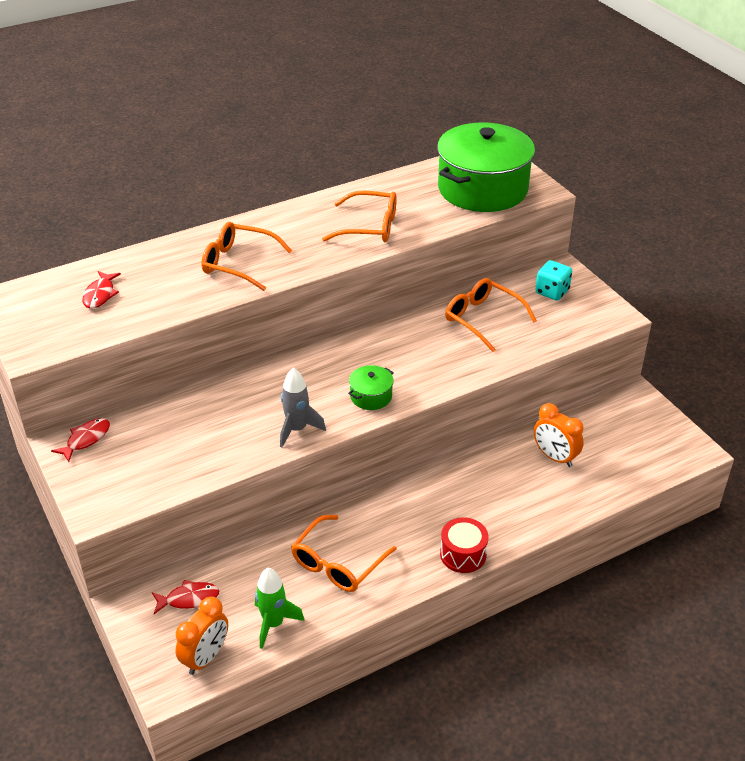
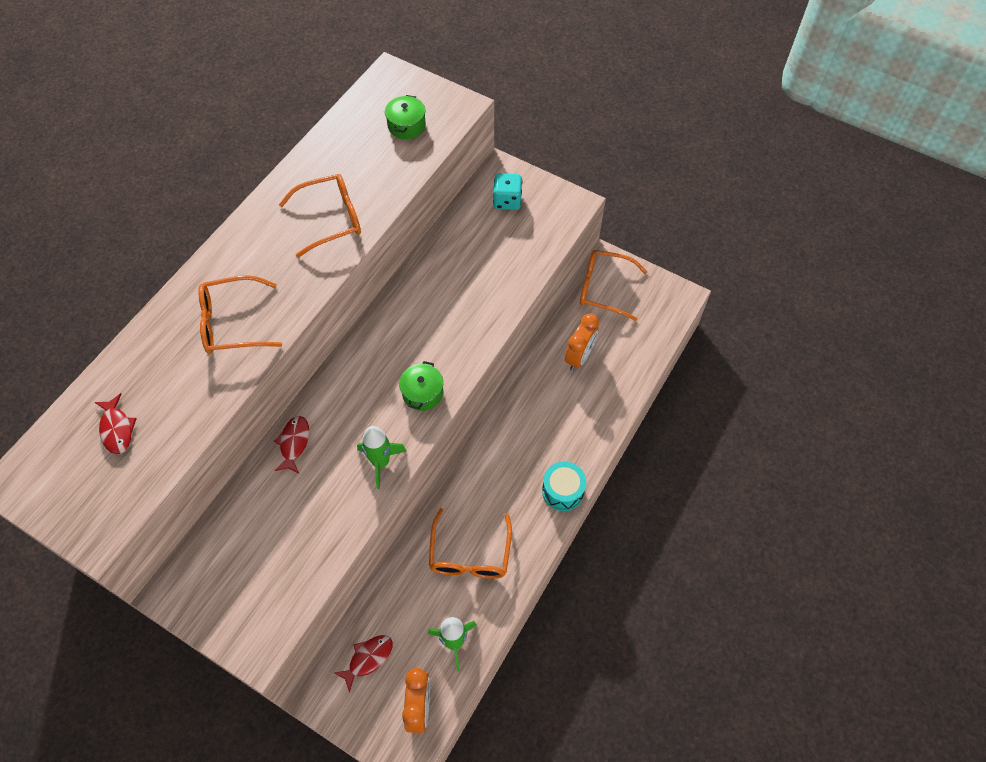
camera: 30 degrees left, 20 degrees up
red fish [51,418,110,462] -> red fish moved to [274,416,309,473]
grey rocket [280,367,326,447] -> green rocket [357,426,406,489]
green pot [437,123,535,212] -> green pot [385,95,426,139], size x0.41
red drum [440,517,488,573] -> turquoise drum [542,462,586,511]
orange glasses [445,278,537,352] -> orange glasses moved to [580,250,648,321]
orange clock [534,403,584,467] -> orange clock turned 75 degrees counterclockwise [565,314,599,371]

